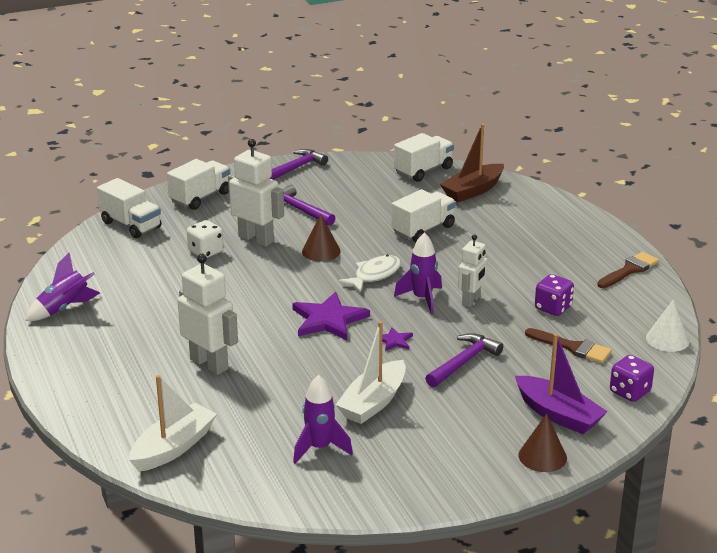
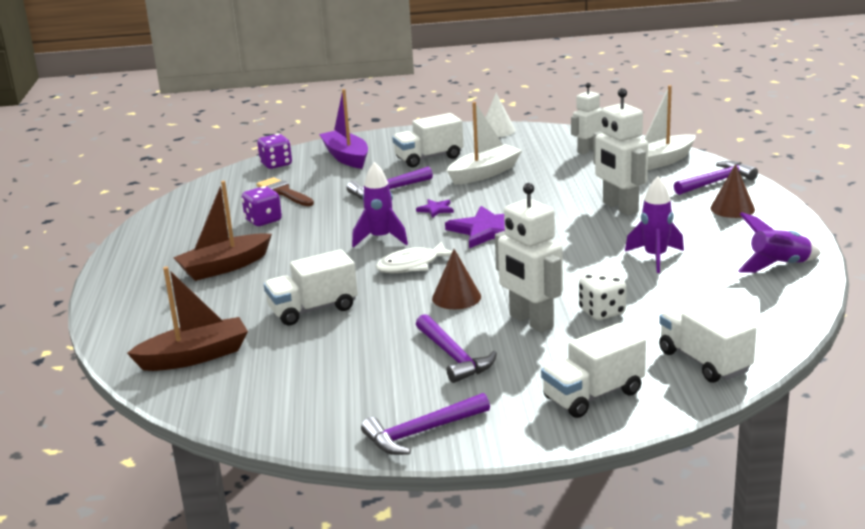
camera: 160 degrees left, 5 degrees down
purple rocket [293,375,353,464] -> purple rocket moved to [625,176,684,273]
white truck [394,133,454,182] -> white truck moved to [392,113,463,167]
white robot [458,234,487,307] -> white robot moved to [571,83,602,154]
brown cone [518,414,567,472] -> brown cone moved to [710,164,755,218]
brown brush [597,252,659,288] -> none
white cone [646,300,689,352] -> white cone moved to [485,93,515,137]
none -> brown boat [173,181,272,281]
none -> purple hammer [674,161,758,195]

